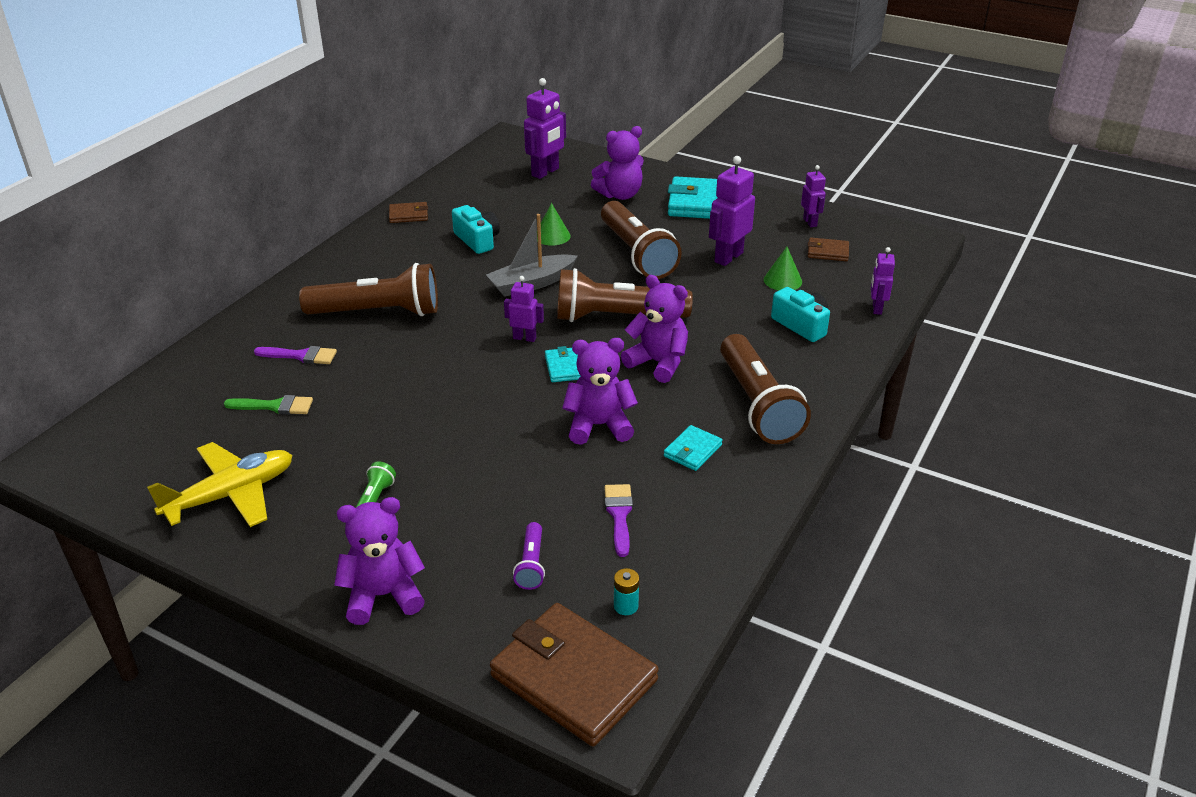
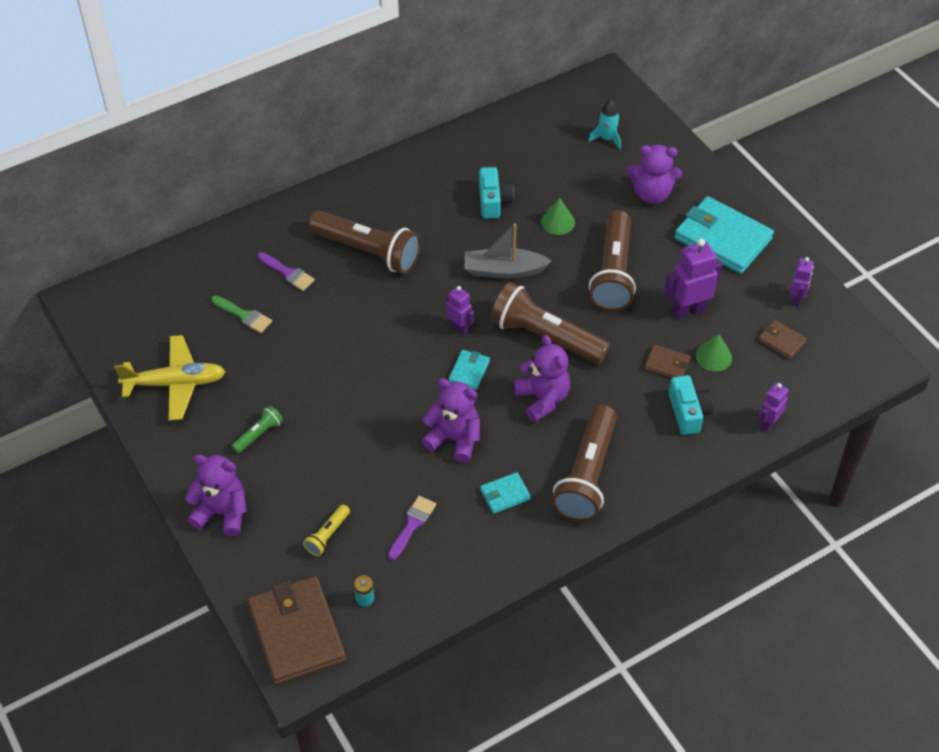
camera: 30 degrees right, 15 degrees up
brown wallet [389,202,428,223] -> brown wallet moved to [644,344,691,378]
purple flashlight [513,522,545,590] -> yellow flashlight [303,504,350,556]
purple robot [524,78,566,179] -> turquoise rocket [588,100,621,149]

